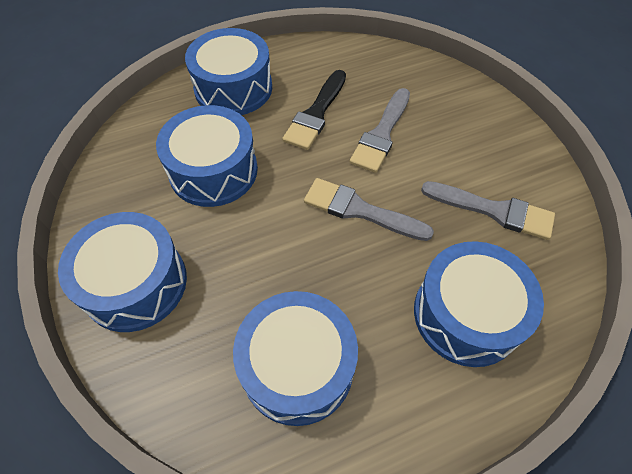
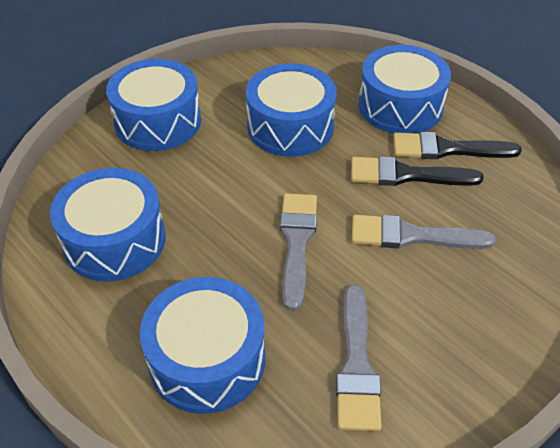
camera: 70 degrees right, 10 degrees down
none -> black brush [393,132,522,159]

